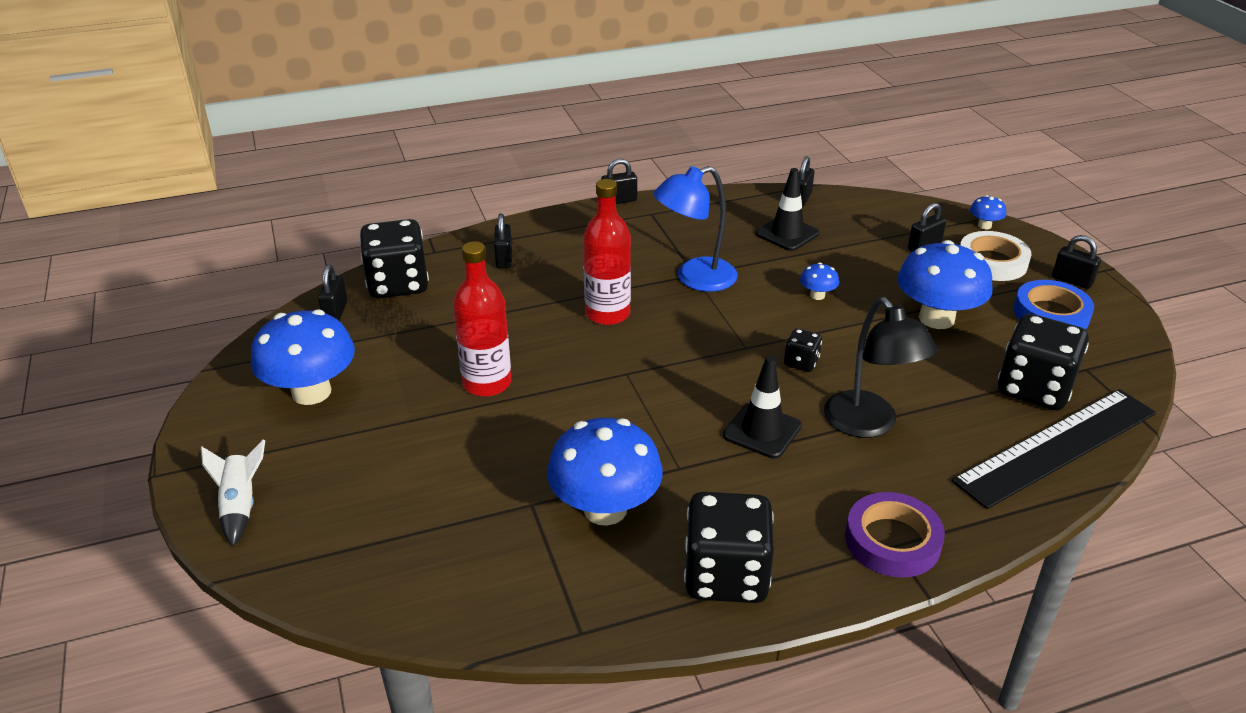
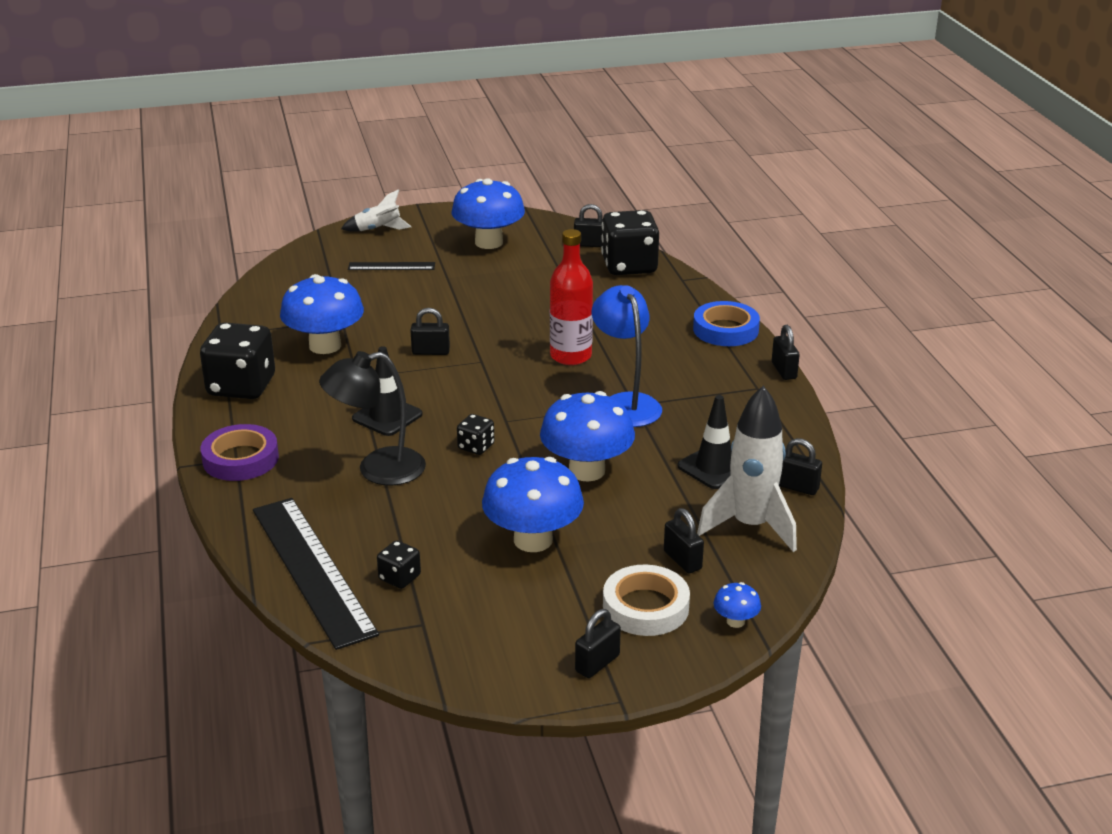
camera: 95 degrees right, 5 degrees down
red bottle [453,241,511,397] -> none
black padlock [494,214,512,269] -> black padlock moved to [410,308,450,355]
blue mushroom [800,263,839,300] -> blue mushroom [540,391,635,481], size x2.28
black dice [998,314,1089,410] -> black dice [377,540,421,589], size x0.47
blue tape [1013,280,1094,329] -> blue tape moved to [693,301,760,346]
none -> black ruler [348,262,435,270]
none -> white rocket [697,386,797,552]

